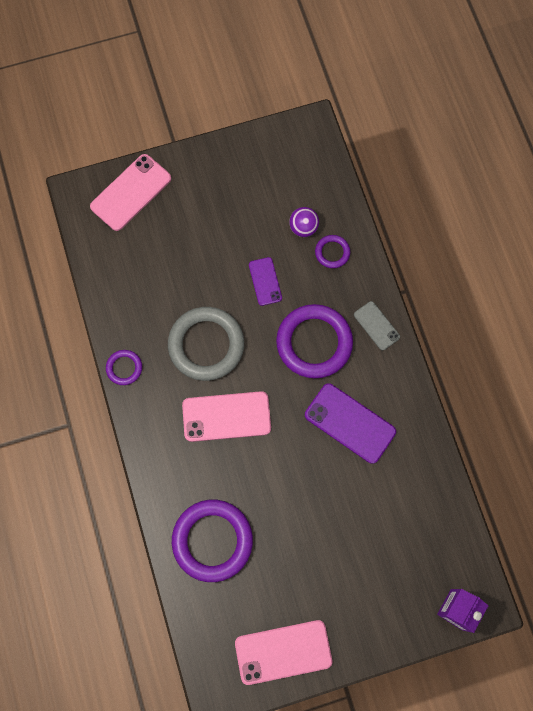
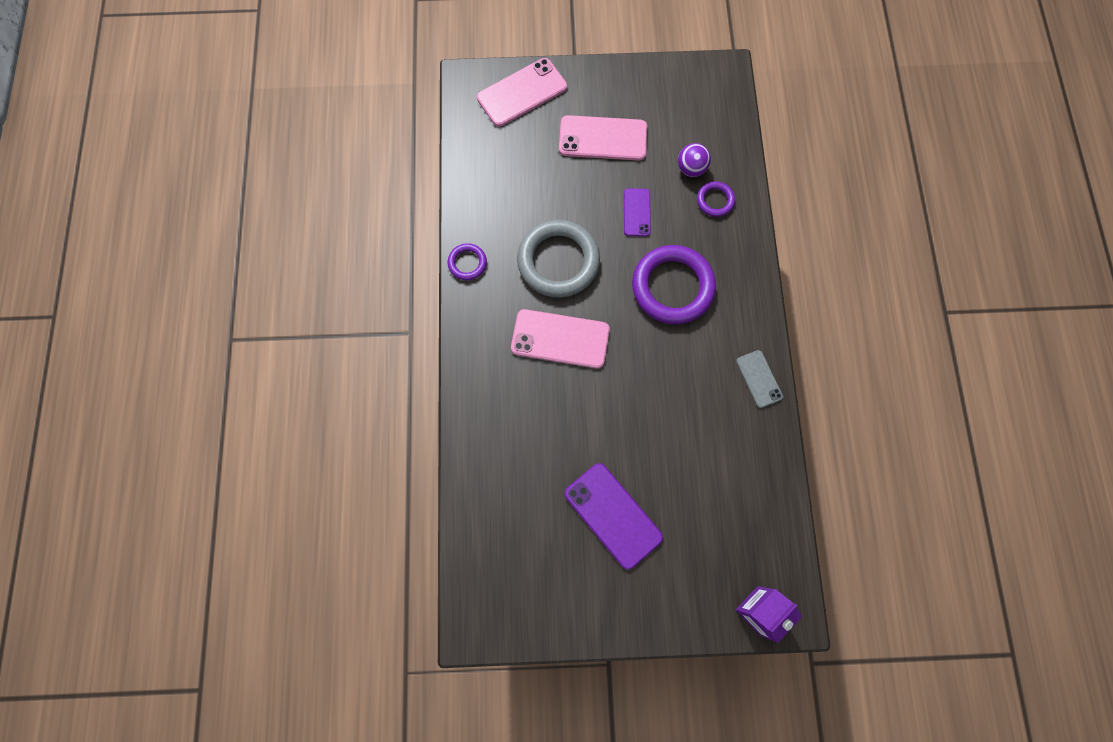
camera: 15 degrees right, 0 degrees up
purple ring [172,500,253,582] -> none
pink phone [235,620,332,685] -> pink phone moved to [559,115,647,161]
purple phone [305,383,396,464] -> purple phone moved to [564,463,663,570]
grey phone [354,301,400,350] -> grey phone moved to [736,350,783,408]

